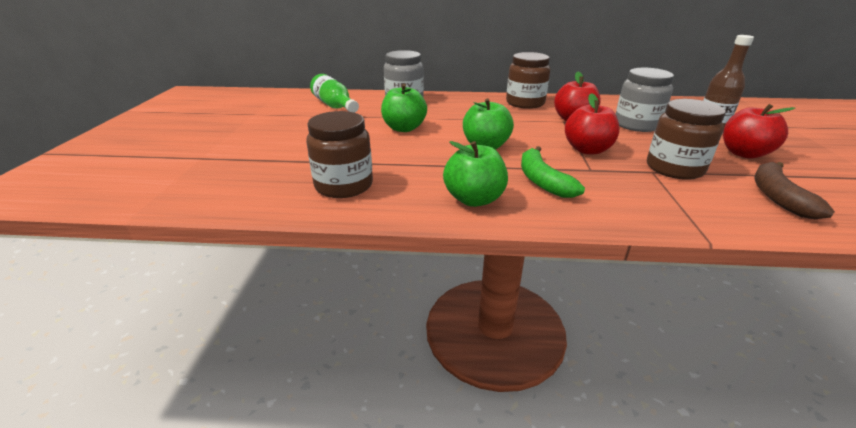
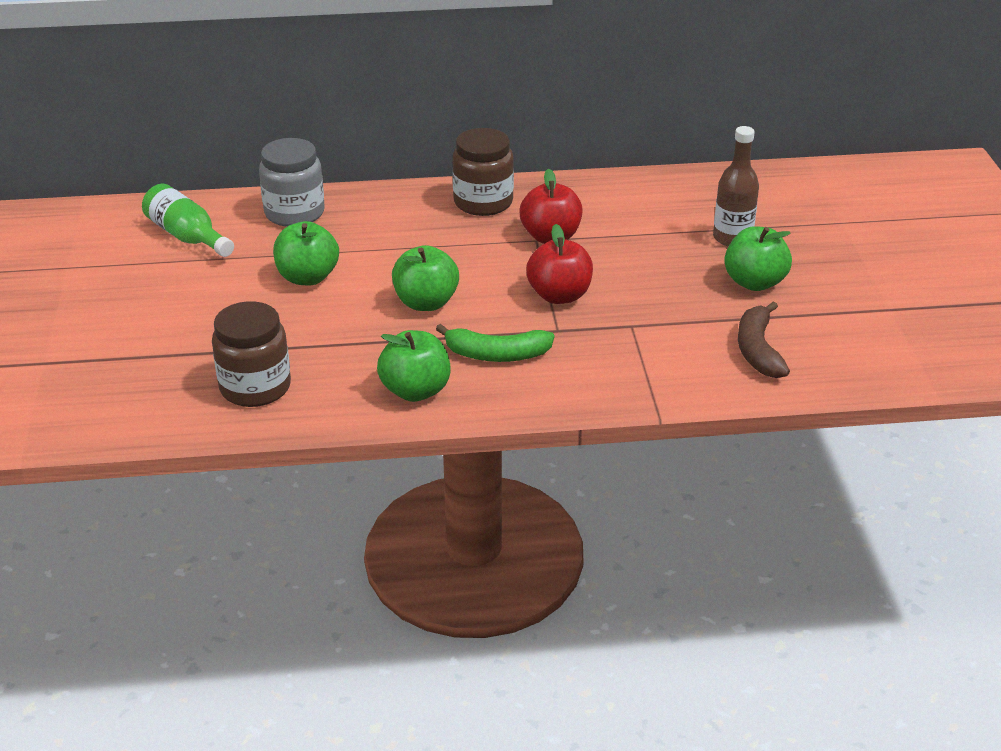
camera: 10 degrees left, 5 degrees up
green banana [521,146,585,198] -> green banana turned 60 degrees counterclockwise [436,324,554,362]
grey jar [616,68,674,132] -> none
brown jar [647,99,726,180] -> none
red apple [723,104,795,159] -> green apple [724,226,792,291]

